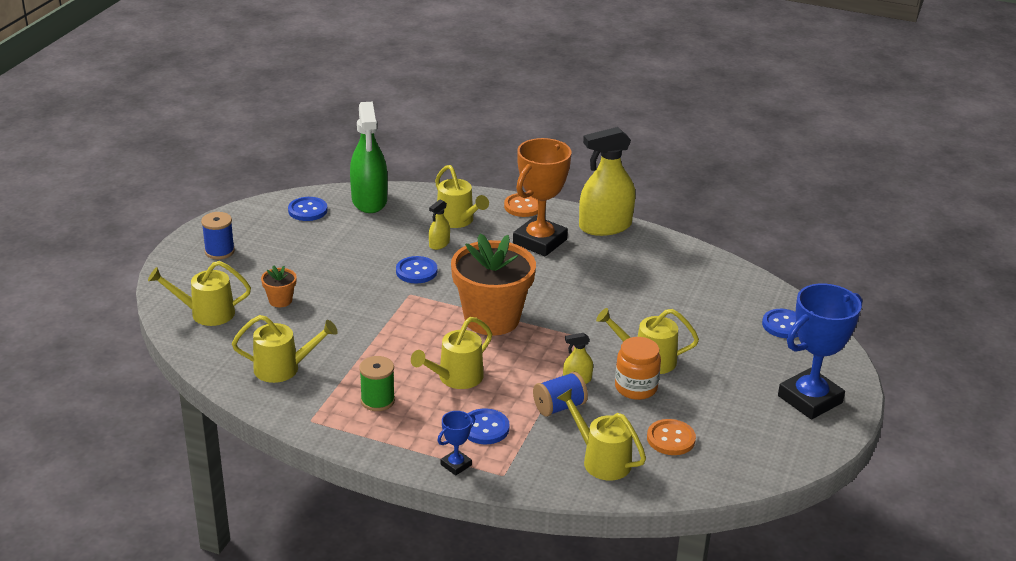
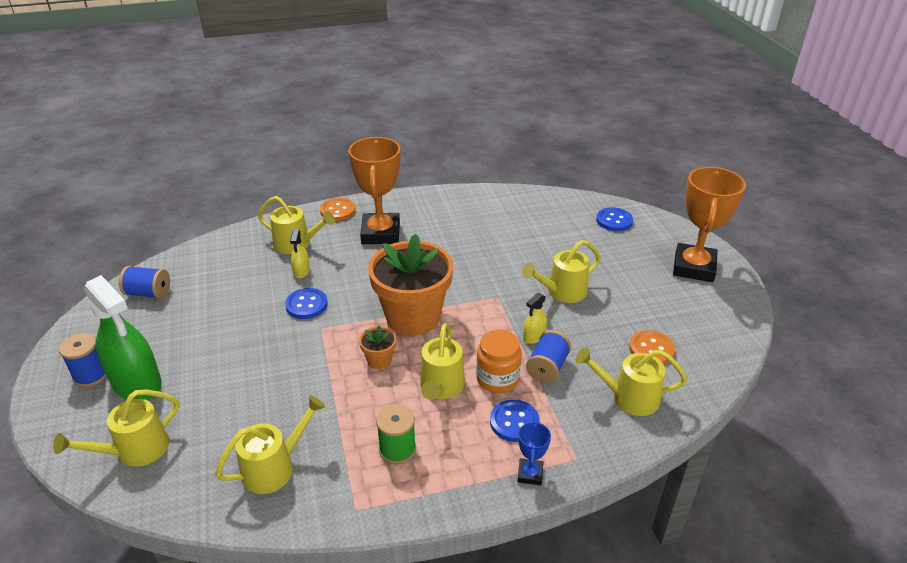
camera: 35 degrees left, 5 degrees up
orange flower pot [261,265,297,307] -> orange flower pot moved to [359,325,396,369]
blue button [288,197,328,221] -> blue spool [119,266,170,299]
green spray bottle [350,102,388,213] -> green spray bottle moved to [84,275,162,400]
yellow spray bottle [579,127,635,236] -> none
orange jar [615,337,661,400] -> orange jar moved to [476,330,522,393]
blue trophy [778,283,862,420] -> orange trophy [673,167,746,282]

